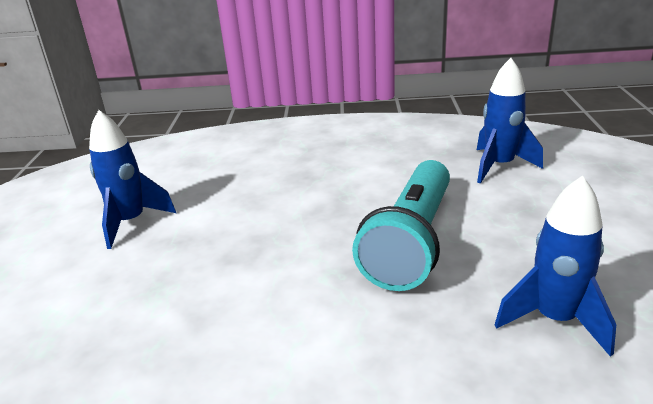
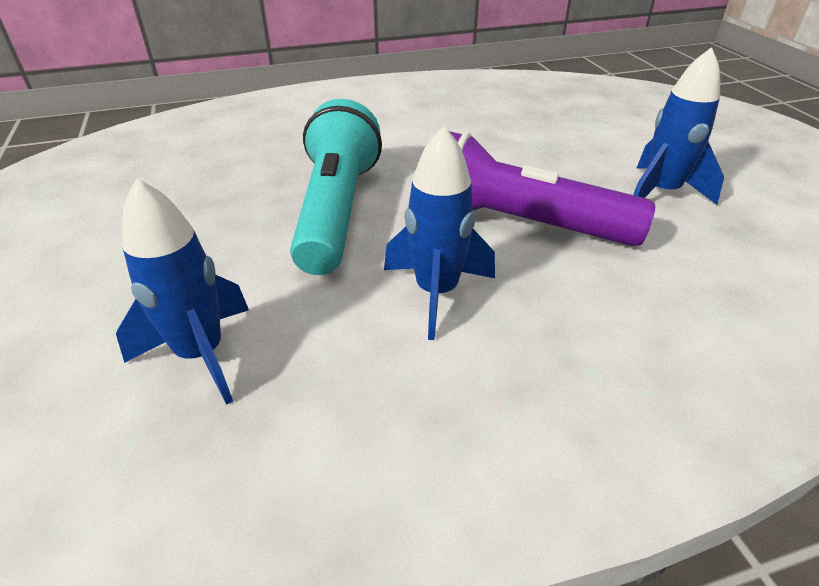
camera: 160 degrees right, 10 degrees up
blue rocket [495,175,616,357] -> blue rocket moved to [384,126,495,340]
none -> purple flashlight [449,131,655,246]

